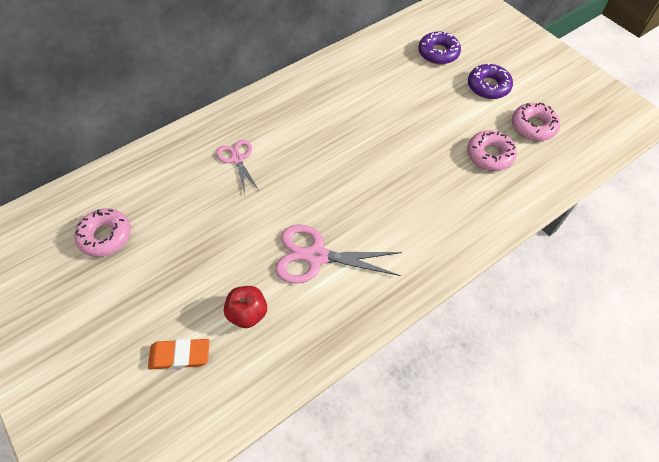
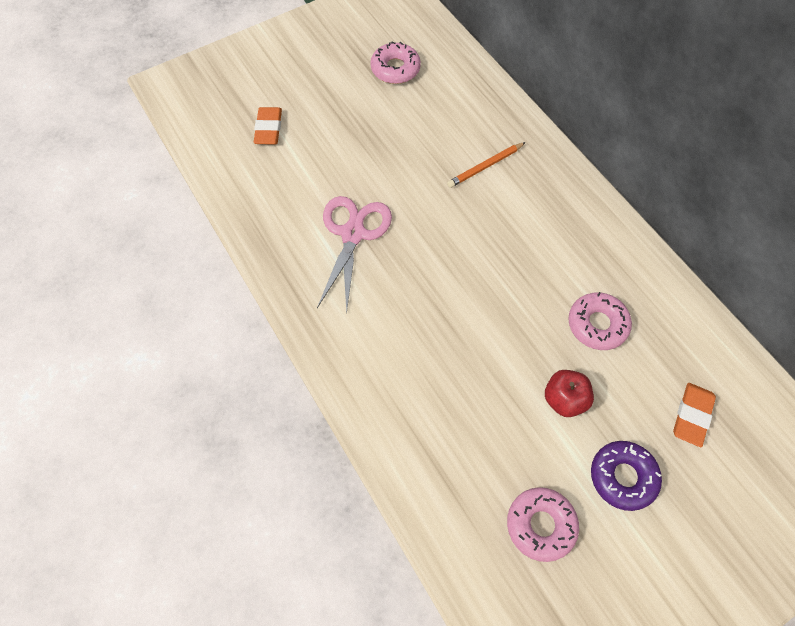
camera: 95 degrees right, 5 degrees up
pink scissors [216,140,259,194] -> orange pencil [447,142,526,188]
red apple [224,286,267,328] -> red apple moved to [545,370,594,417]
purple donut [418,32,461,65] -> orange eraser [673,383,716,447]
pink donut [467,130,517,171] -> pink donut moved to [568,292,632,350]

